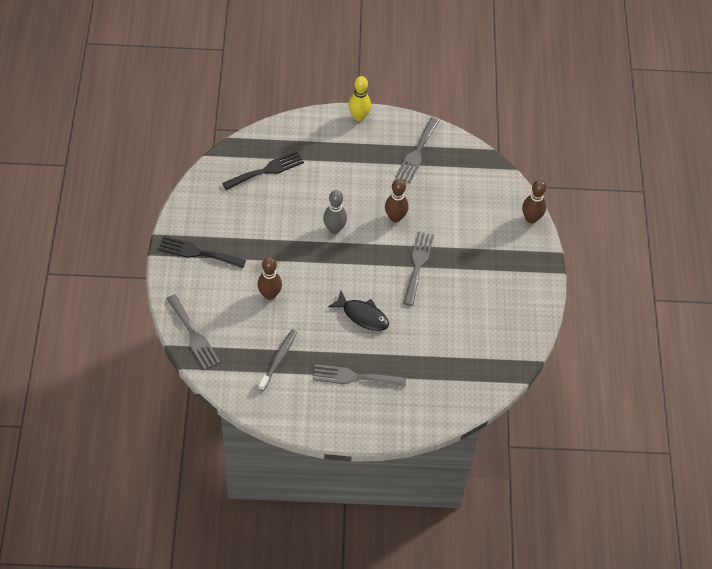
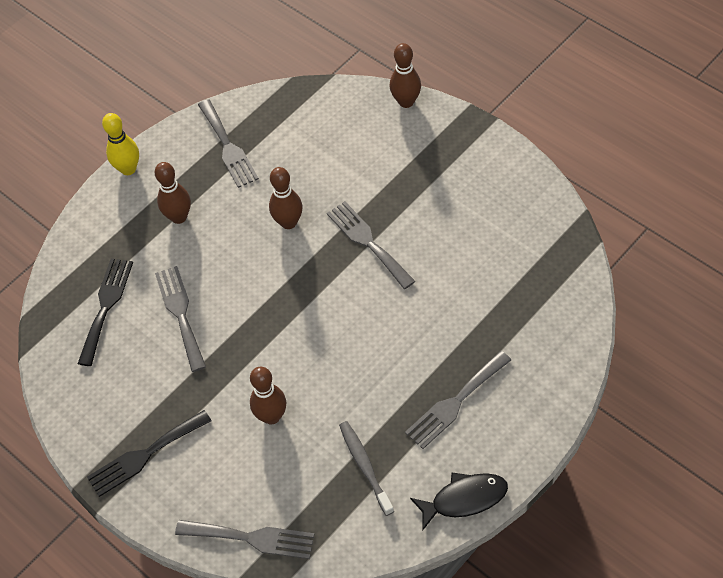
camera: 40 degrees left, 0 degrees up
grey bowling pin [323,190,347,234] -> none
black fish [328,290,389,331] -> black fish moved to [410,473,508,531]
none -> brown bowling pin [155,162,191,224]
none -> grey fork [155,266,206,372]

